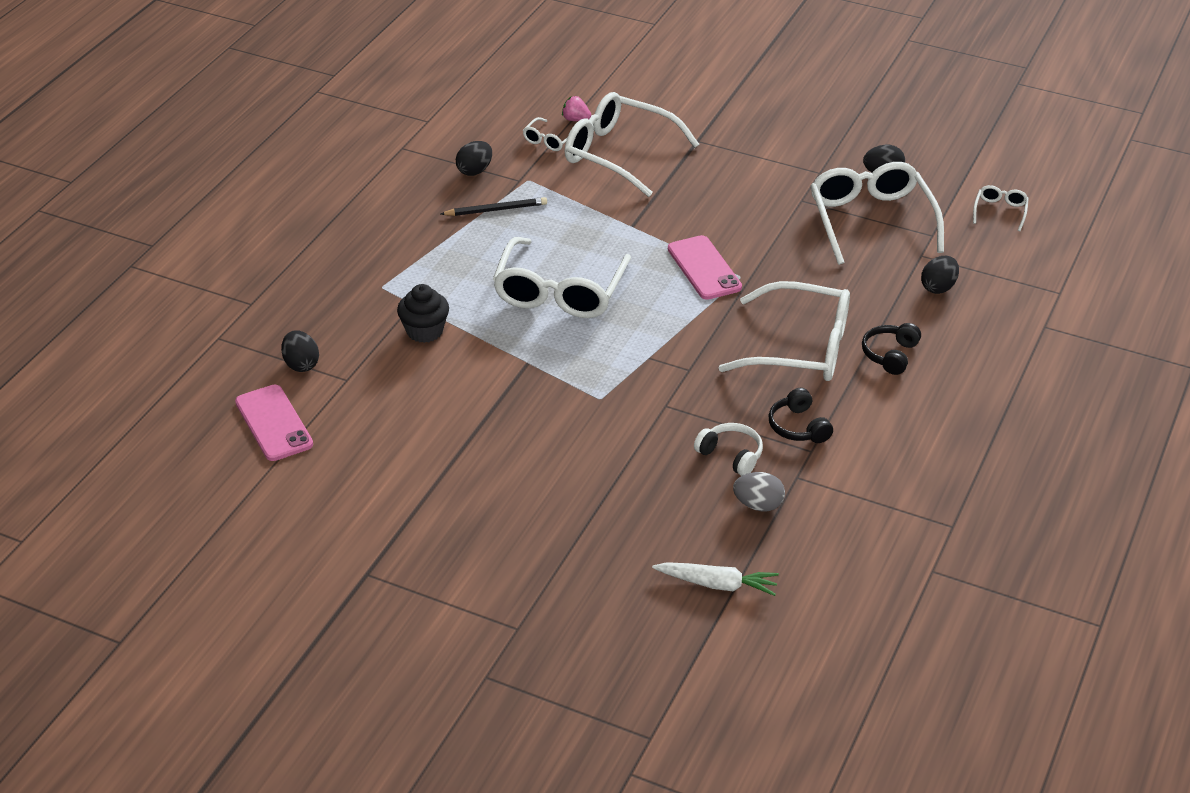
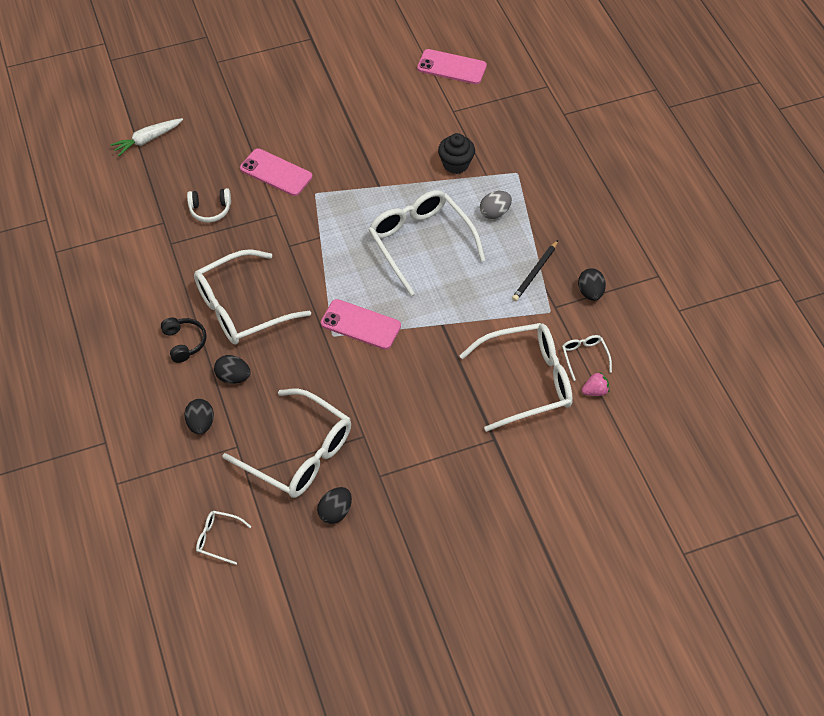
camera: 135 degrees right, 15 degrees up
black egg [281,330,319,372] -> black egg moved to [214,355,251,384]
grey egg [733,472,785,511] -> grey egg moved to [480,191,512,219]
black headphones [769,388,833,443] -> none
white glasses [973,185,1029,231] -> white glasses turned 135 degrees clockwise [196,511,252,565]
none -> pink phone [240,149,312,196]

